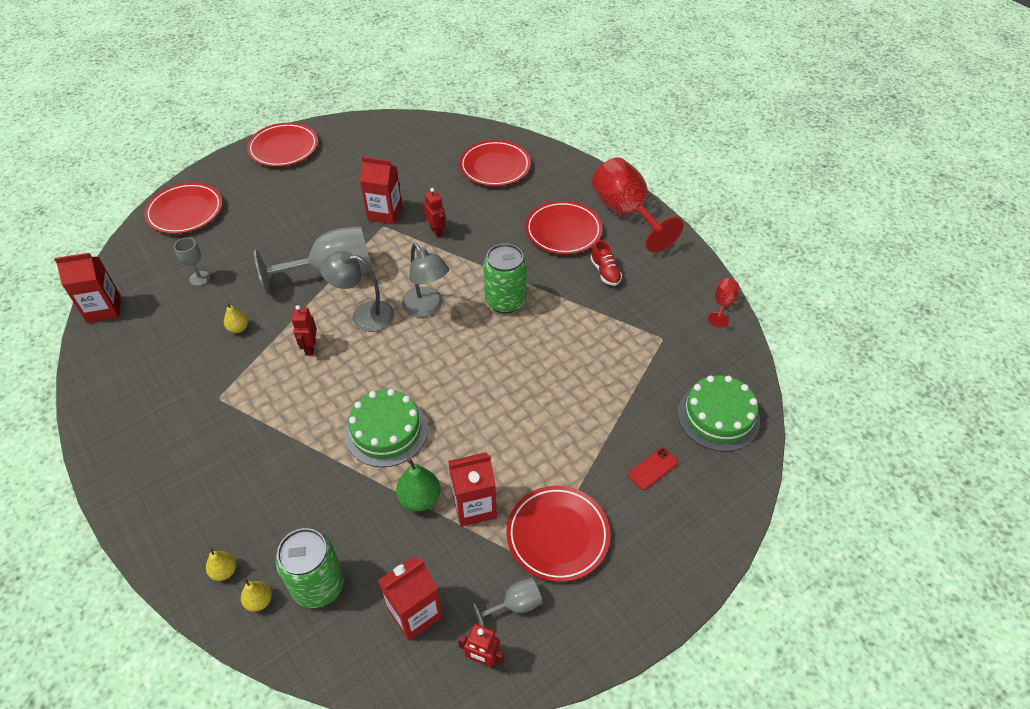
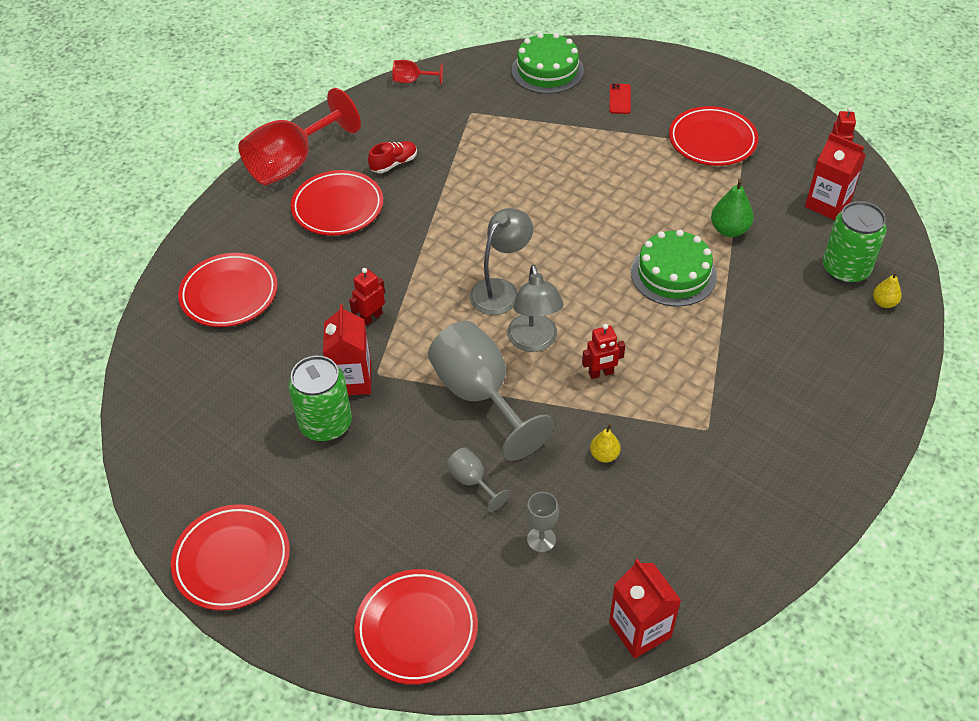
camera: 105 degrees left, 0 degrees up
yellow pear [206,547,236,581] -> none
red carton [448,452,497,527] -> none
grey goblet [473,578,542,627] -> grey goblet moved to [446,447,510,512]
green can [483,243,527,314] -> green can moved to [288,356,352,442]
red phone [628,448,678,490] -> red phone turned 60 degrees clockwise [609,83,631,114]

